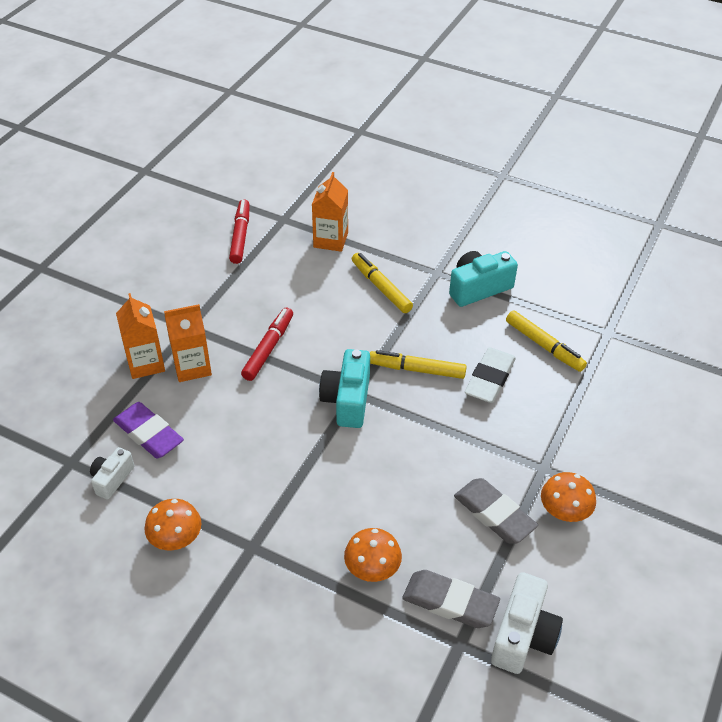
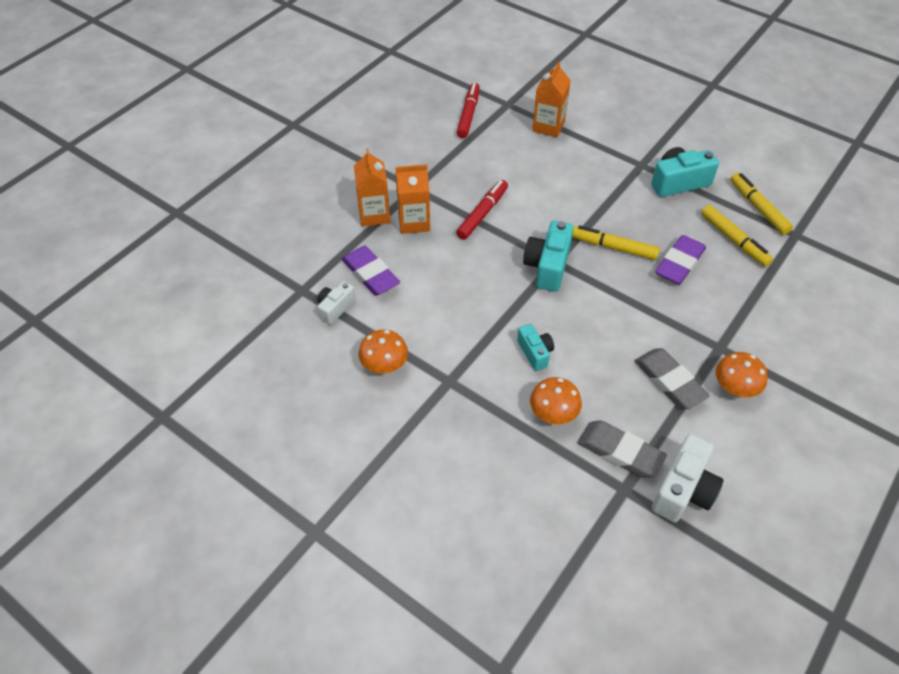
camera: 10 degrees right, 5 degrees up
yellow marker [352,253,413,313] -> yellow marker moved to [730,173,793,235]
white eraser [465,347,516,403] -> purple eraser [655,235,706,284]
none -> turquoise camera [517,324,554,371]

